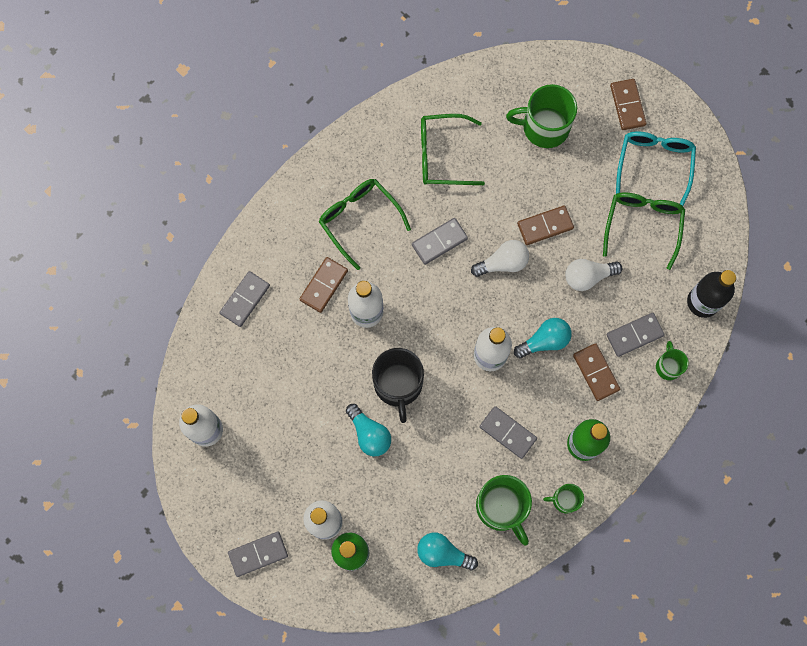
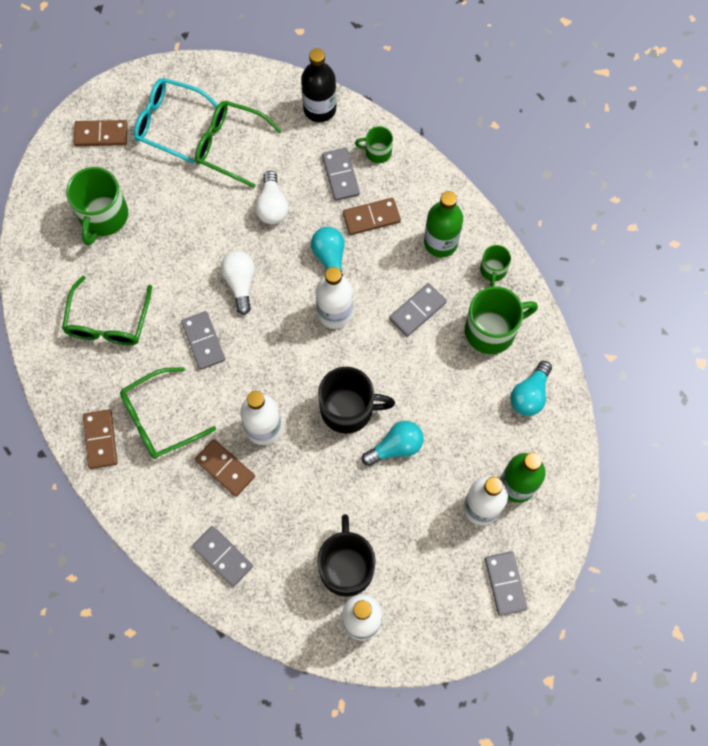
camera: 80 degrees left, 5 degrees down
brown domino [517,205,574,245] -> brown domino moved to [83,409,118,469]
none -> black mug [317,514,376,597]

